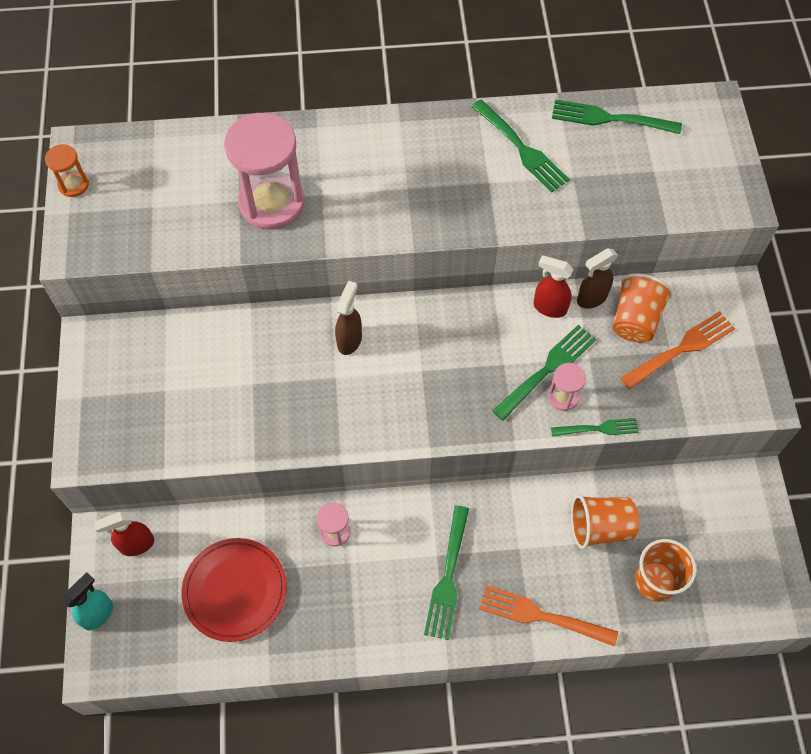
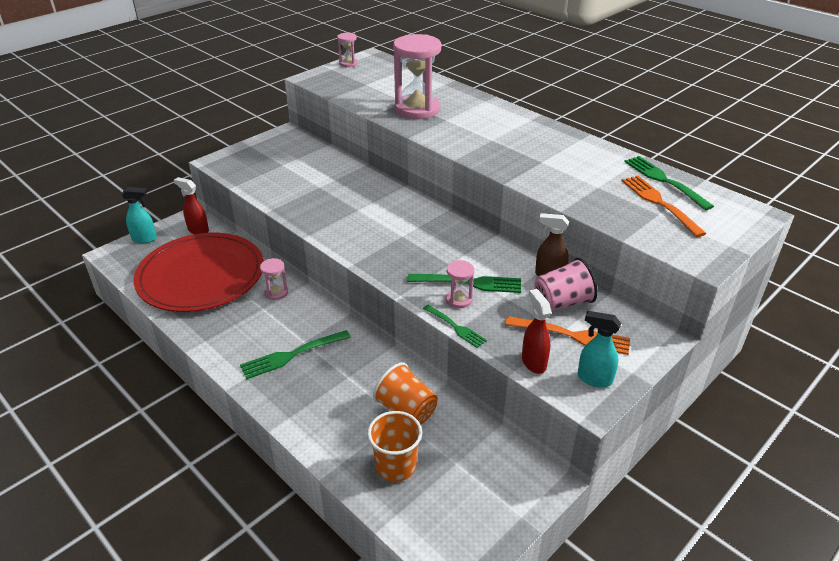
camera: 50 degrees right, 25 degrees down
orange hourglass [45,144,89,197] -> pink hourglass [337,33,358,67]
red plate [181,538,287,642] -> red plate [134,233,264,312], size x1.67
brown spray bottle [335,281,362,355] -> none
green fork [471,100,570,193] -> none
orange fork [479,585,618,647] -> orange fork moved to [621,176,707,237]
red spray bottle [534,255,573,318] -> red spray bottle moved to [522,289,551,374]
orange cup [613,273,673,343] -> pink cup [534,258,598,312]
none -> turquoise spray bottle [577,310,621,388]

